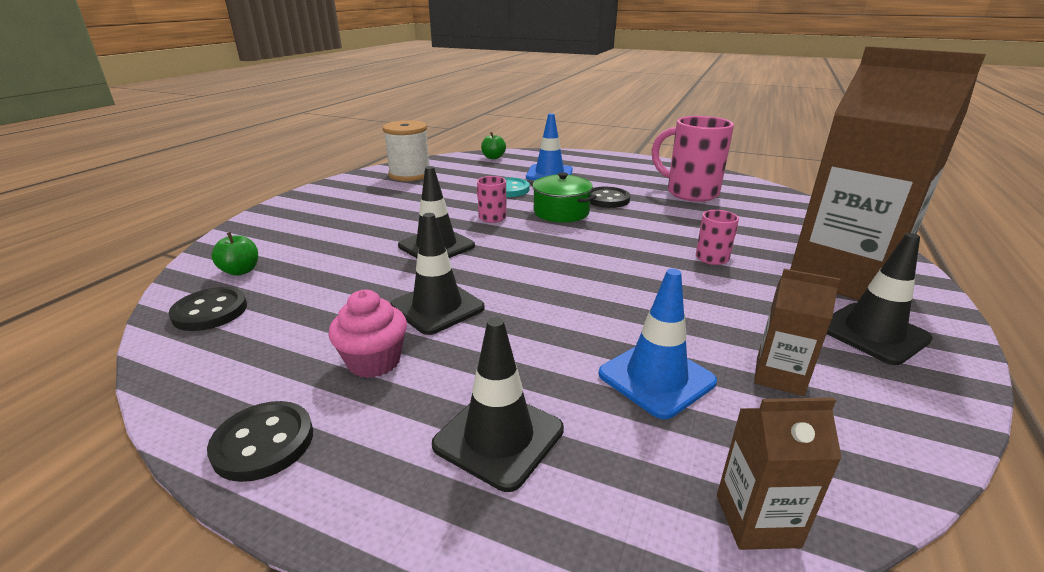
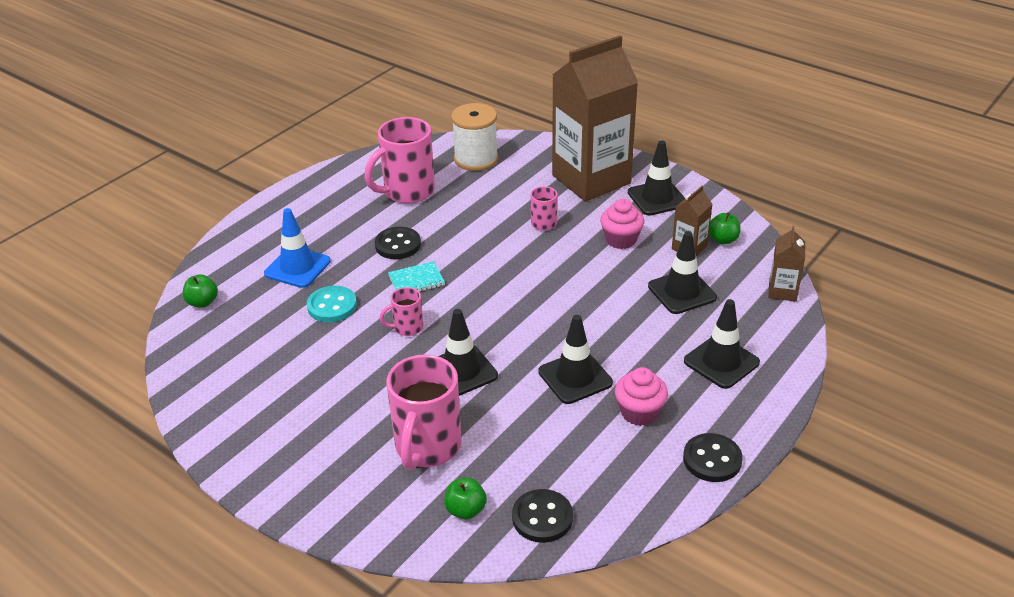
camera: 75 degrees left, 10 degrees up
white spool [382,120,430,181] -> white spool moved to [451,103,498,171]
green pot [530,172,597,222] -> turquoise notebook [388,261,445,291]
blue traffic cone [599,269,717,419] -> black traffic cone [648,231,717,314]
none -> pink mug [387,354,461,470]
none -> pink cupcake [600,199,644,249]
none -> green apple [709,212,741,244]

